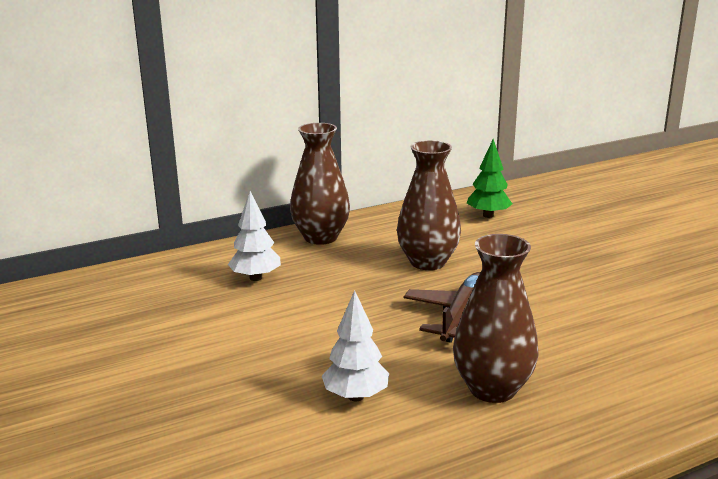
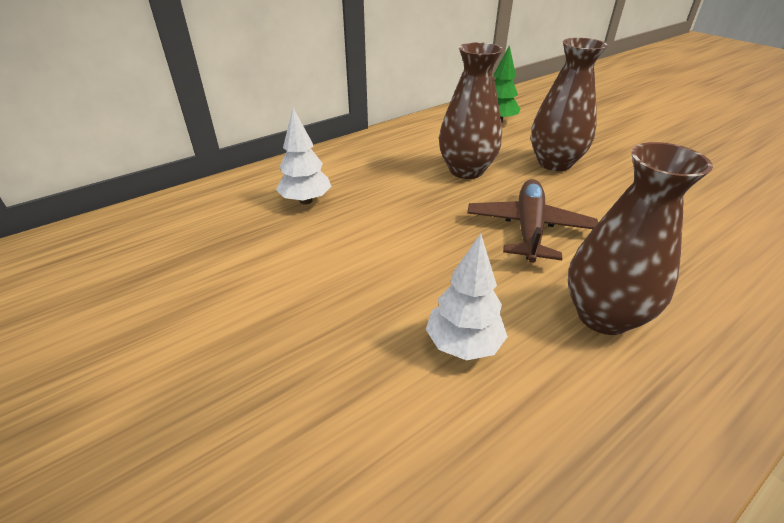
camera: 10 degrees left, 15 degrees up
brown vase [290,123,350,245] -> brown vase moved to [531,38,608,171]

